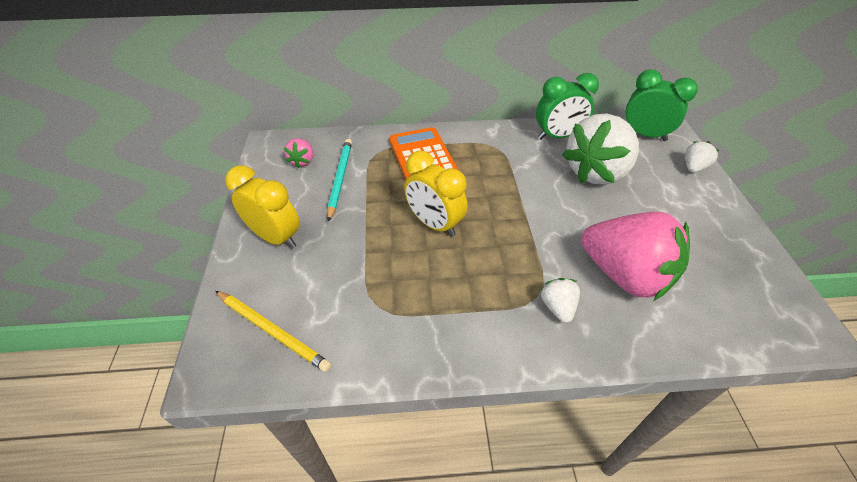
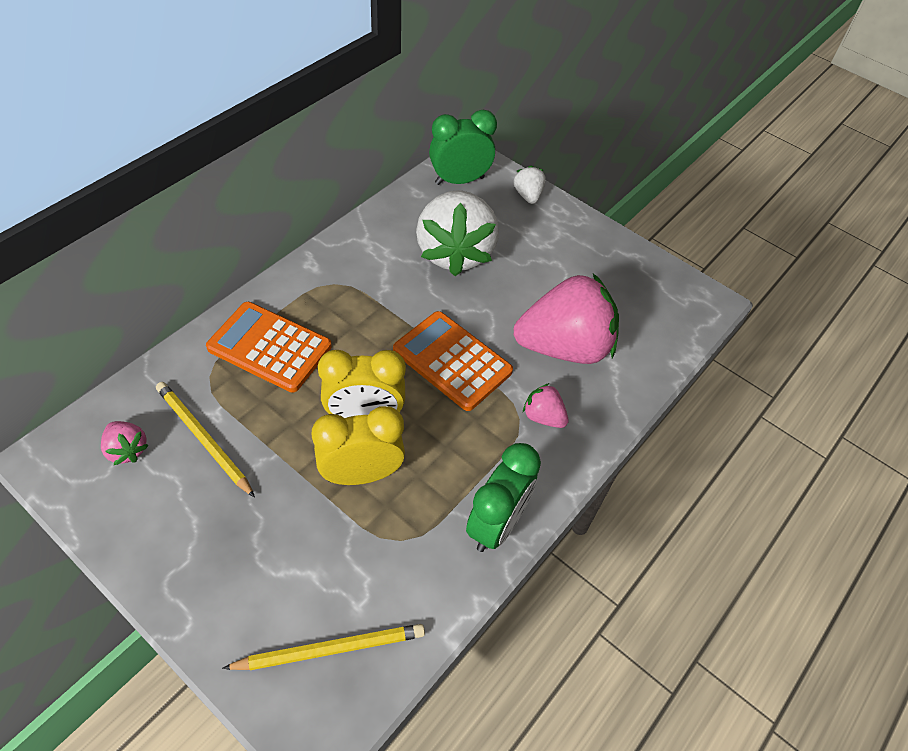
camera: 50 degrees left, 5 degrees up
yellow clock [225,165,300,249] -> yellow clock moved to [312,406,405,485]
turquoise pencil [327,139,352,222] -> yellow pencil [156,382,255,498]
green clock [536,73,599,140] -> green clock moved to [466,443,541,552]
white strawberry [541,278,580,323] -> pink strawberry [523,383,569,428]
none -> orange calculator [393,311,513,411]

